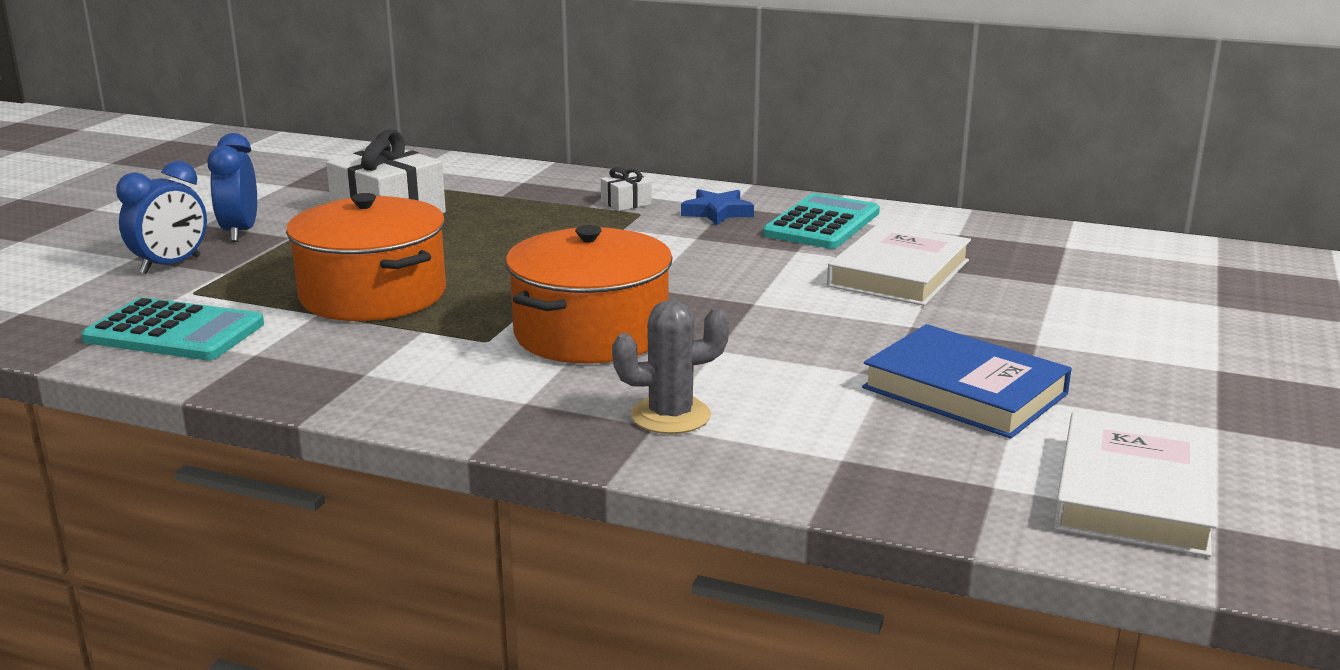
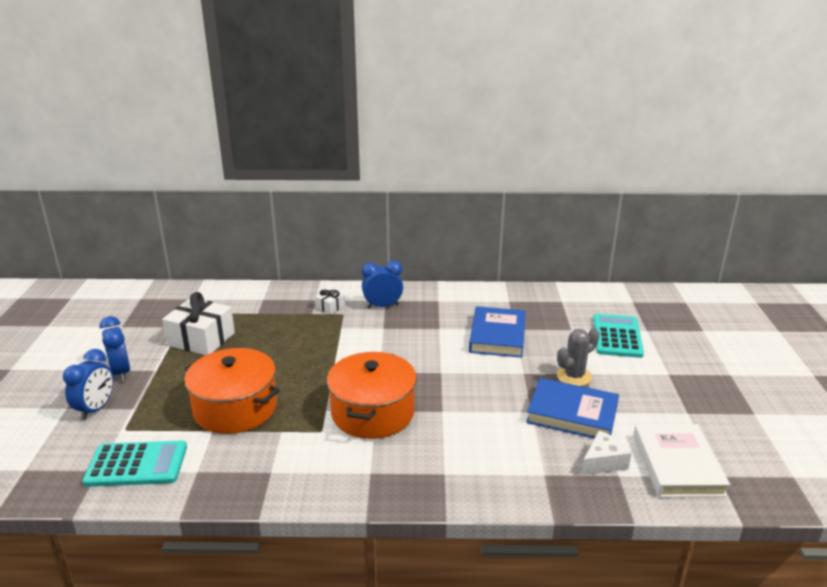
camera: 20 degrees left, 5 degrees up
grey cactus [612,300,729,434] -> grey cactus moved to [557,328,600,386]
blue star [681,189,754,225] -> blue clock [362,260,403,308]
turquoise calculator [763,193,880,249] -> turquoise calculator moved to [593,314,644,358]
white book [827,223,971,306] -> blue book [469,306,526,358]
none -> white cheese [581,430,632,475]

